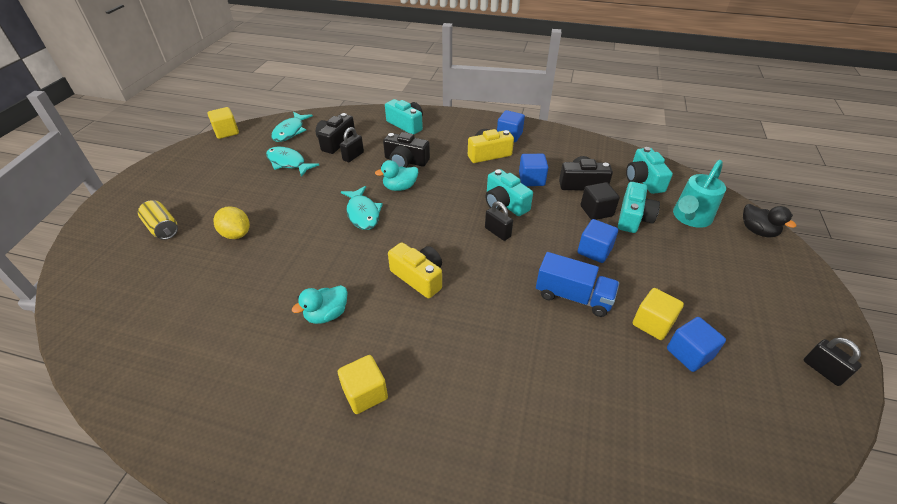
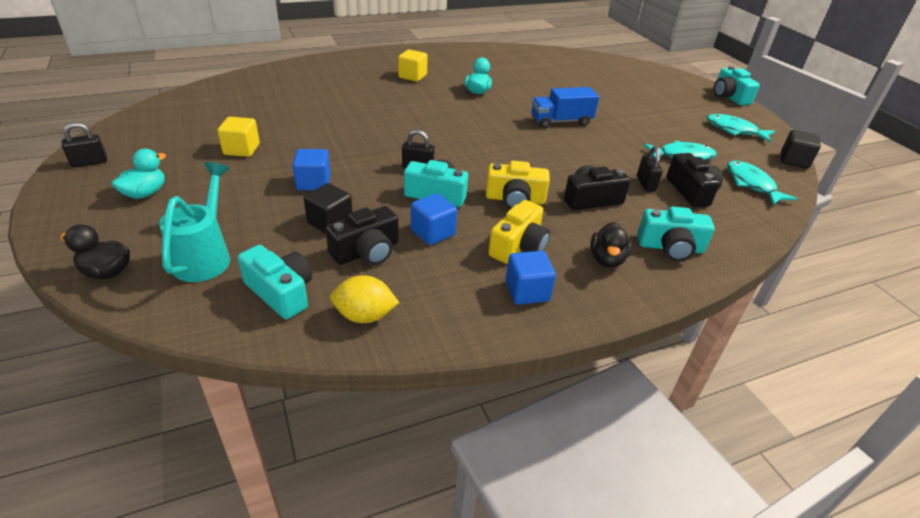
camera: 140 degrees right, 5 degrees down
yellow can [138,200,178,240] -> none
yellow cube [208,107,239,139] -> black cube [781,130,821,169]
yellow lemon [213,206,250,239] -> yellow lemon moved to [330,275,399,323]
turquoise fish [341,186,383,230] -> turquoise fish moved to [707,114,775,142]
turquoise duck [375,160,418,191] -> turquoise duck moved to [111,149,166,199]
yellow camera [388,242,442,298] -> yellow camera moved to [486,161,550,209]
blue truck [536,252,619,317] -> blue truck moved to [532,87,599,129]
turquoise camera [618,182,660,233] -> turquoise camera moved to [714,66,760,105]
blue cube [667,317,726,372] -> none
black padlock [804,337,862,386] -> black padlock turned 45 degrees counterclockwise [61,122,107,167]
none -> black duck [590,222,632,268]

